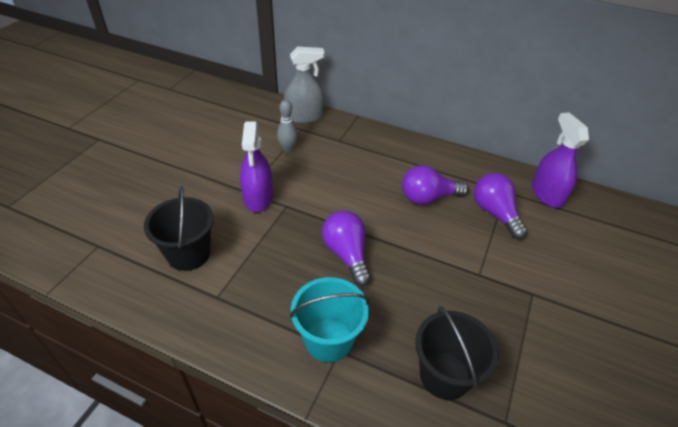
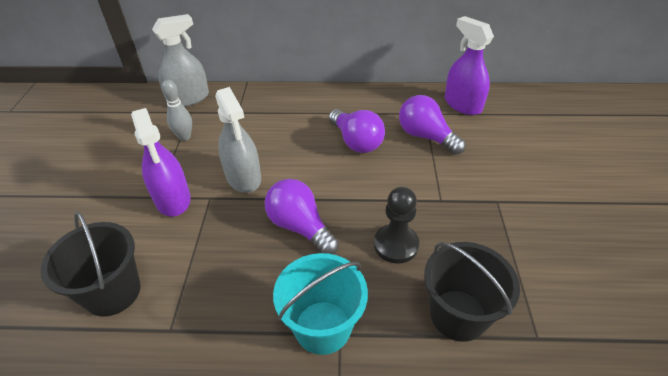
camera: 20 degrees left, 0 degrees up
purple light bulb [402,165,469,205] -> purple light bulb turned 90 degrees counterclockwise [329,109,385,153]
none -> grey spray bottle [215,87,261,193]
none -> black pawn [374,187,419,264]

